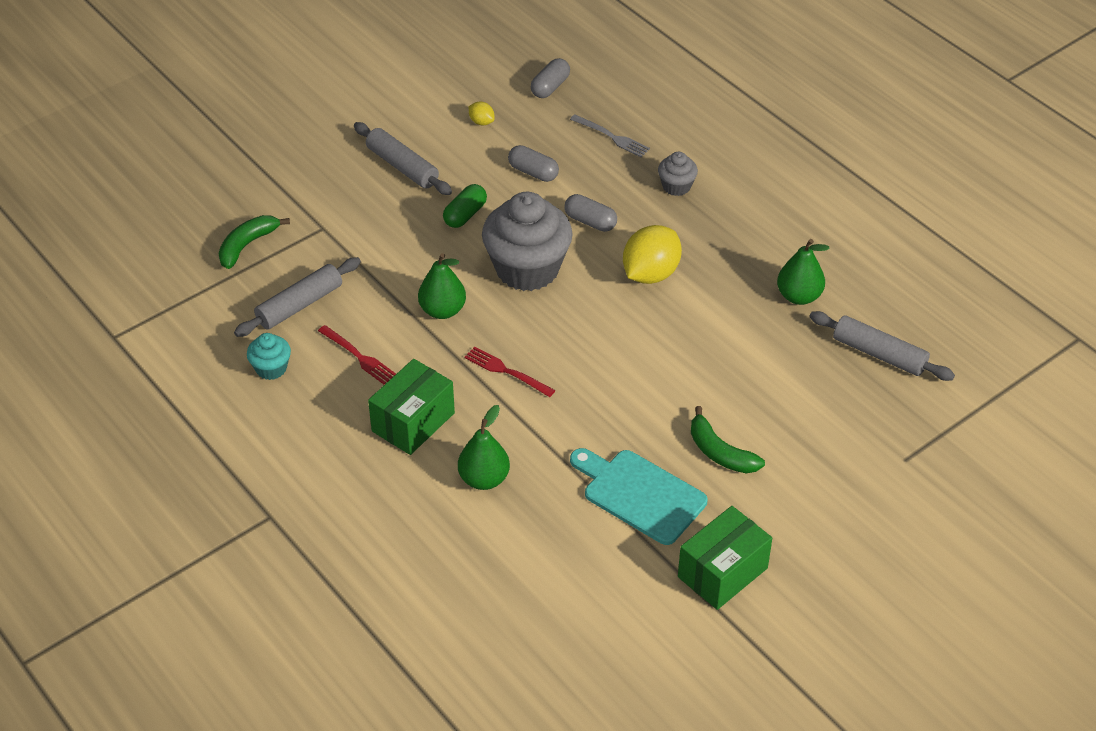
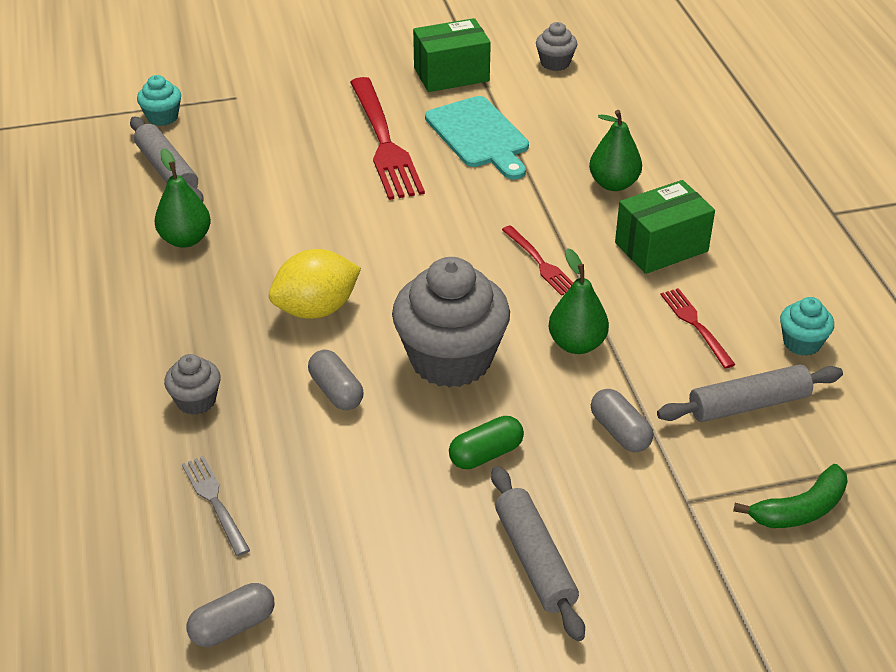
camera: 155 degrees left, 5 degrees down
yellow lemon [469,102,495,125] -> none
grey capsule [508,145,559,182] -> grey capsule moved to [591,389,653,452]
green banana [691,406,765,473] -> red fork [350,77,425,200]
none -> turquoise cupcake [137,75,181,126]
none -> grey cupcake [536,22,577,71]

